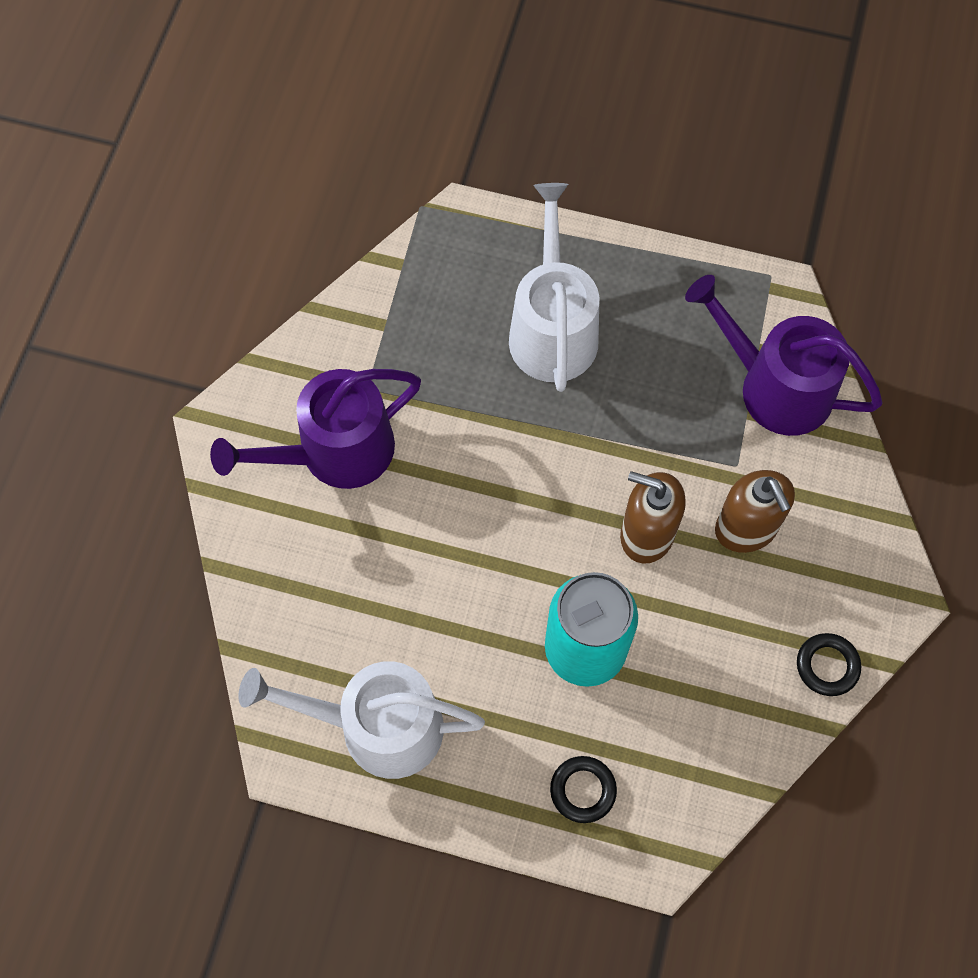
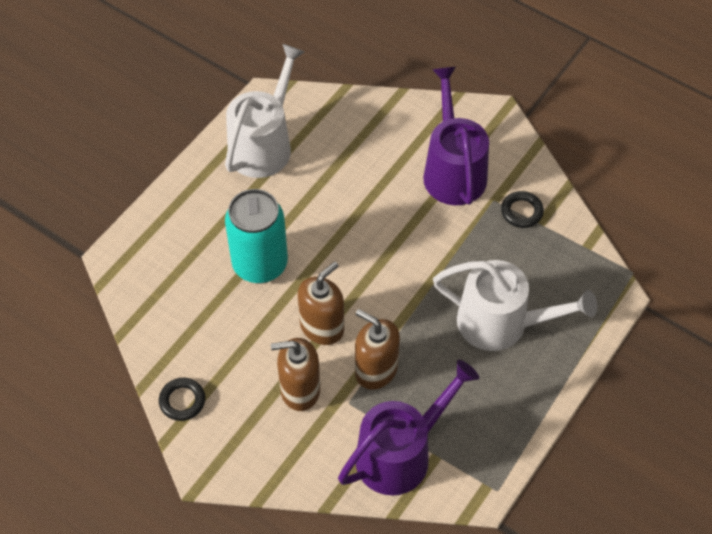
camera: 110 degrees right, 10 degrees down
black ring [550,756,617,823] -> black ring moved to [501,191,544,228]
none -> brown soap dispenser [355,309,400,390]

